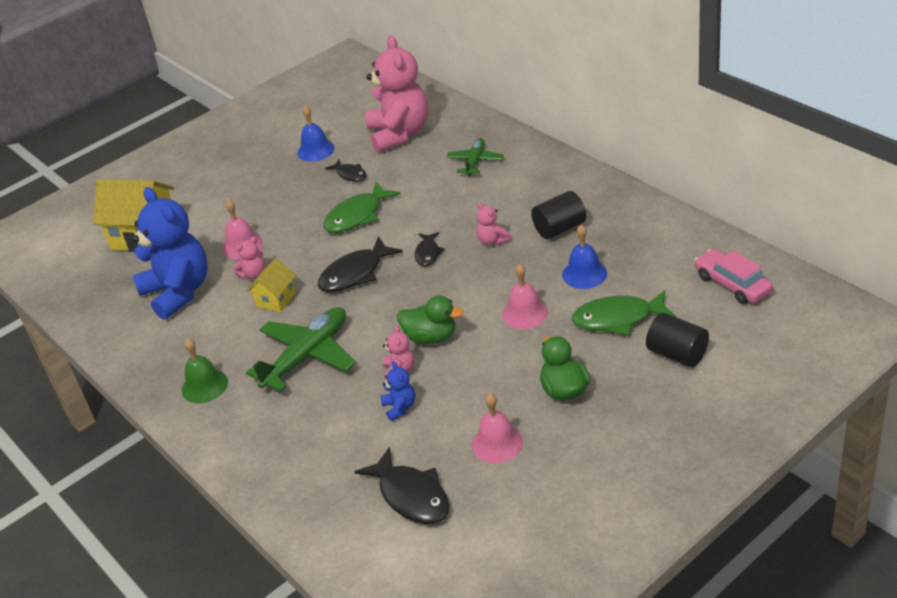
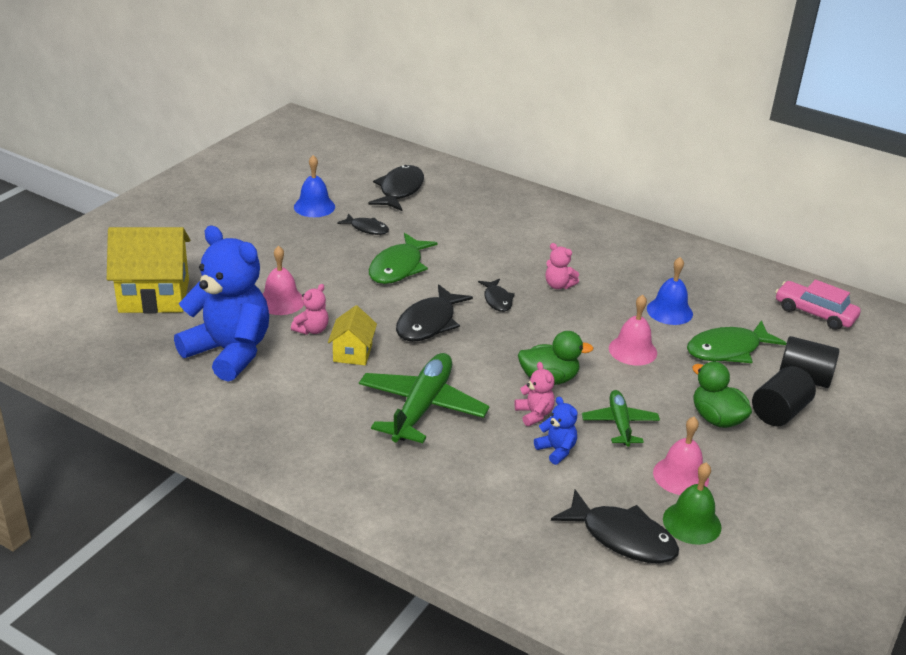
camera: 25 degrees left, 5 degrees down
green bell [182,338,228,403] -> green bell moved to [663,462,721,545]
pink teddy bear [366,35,428,153] -> black fish [368,165,424,211]
green plane [446,138,504,176] -> green plane moved to [582,390,660,447]
black cylinder [531,191,586,239] -> black cylinder moved to [752,366,816,426]

